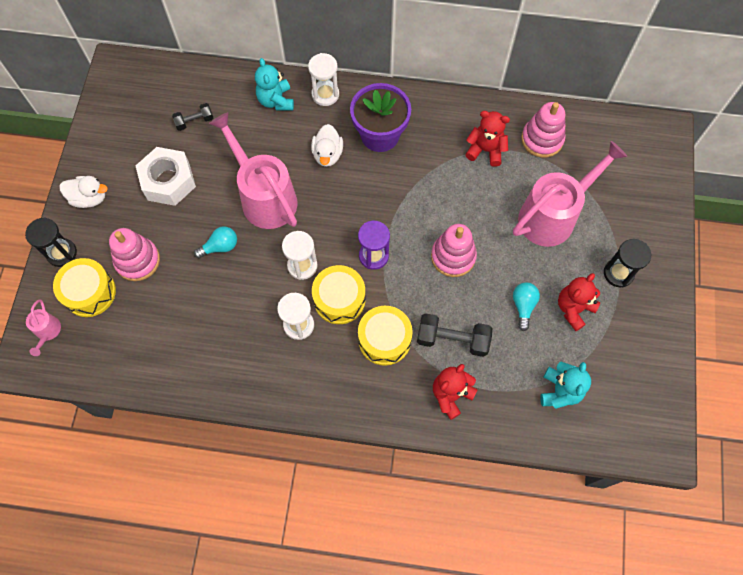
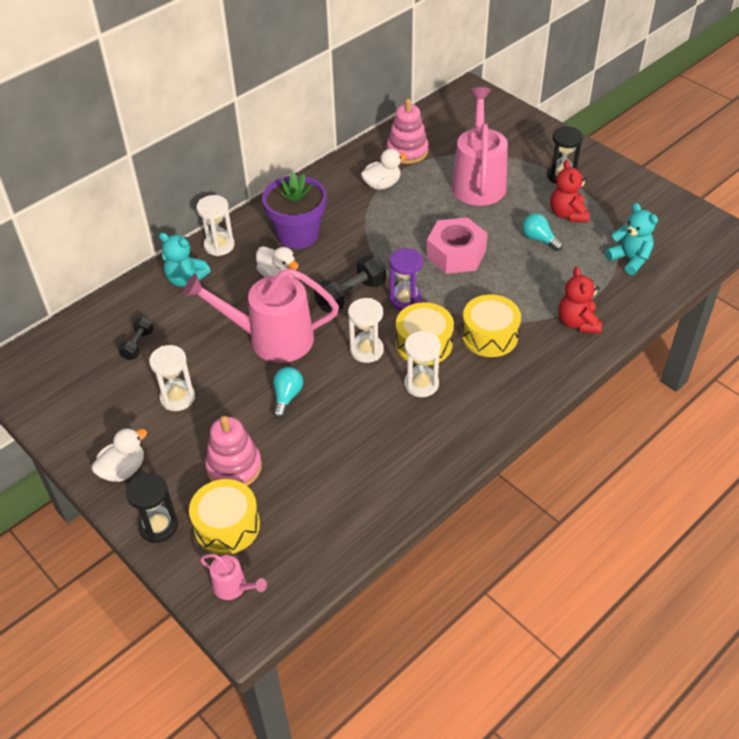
camera: 50 degrees left, 20 degrees down
white nut [136,147,196,206] -> white hourglass [149,345,195,411]
black dumbbell [417,313,492,357] -> black dumbbell moved to [314,255,386,313]
pink stacking toy [431,224,477,277] -> pink nut [426,217,488,274]
red teddy bear [465,111,510,167] -> white duck [361,149,407,190]

